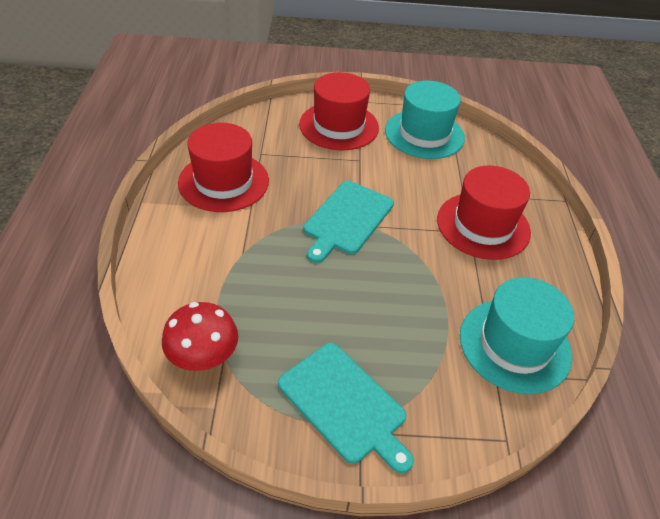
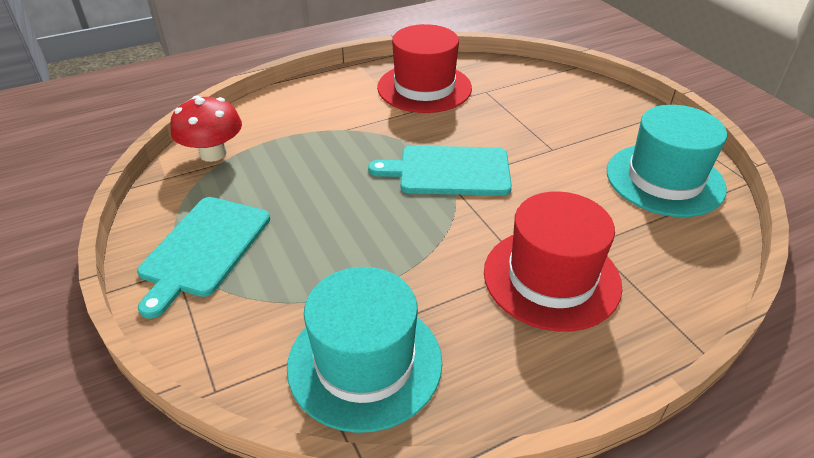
camera: 65 degrees right, 5 degrees down
red hat [299,72,379,150] -> none

